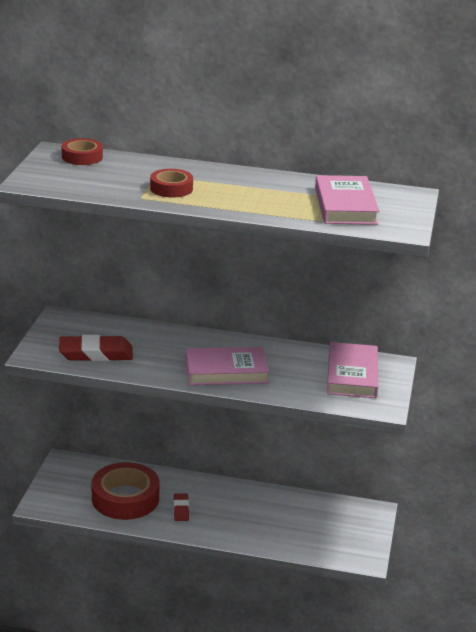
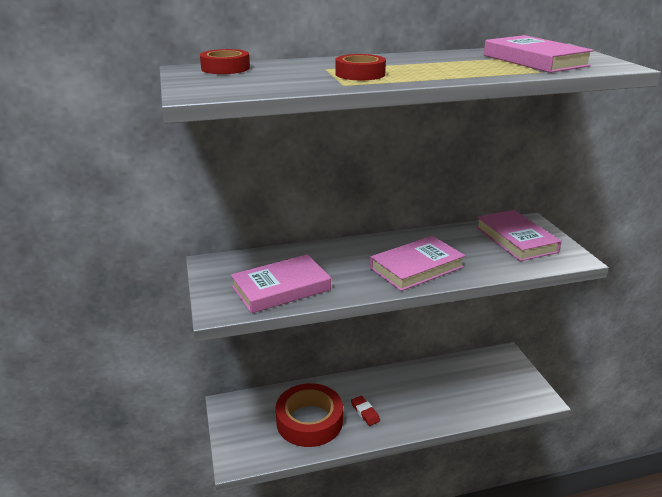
camera: 25 degrees left, 0 degrees up
red eraser [59,335,133,361] -> pink book [231,254,331,313]

